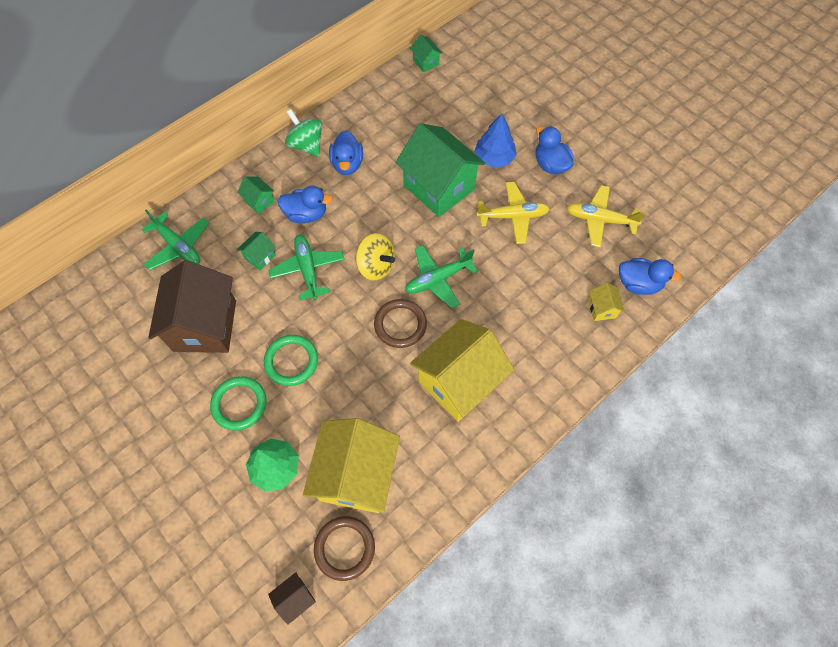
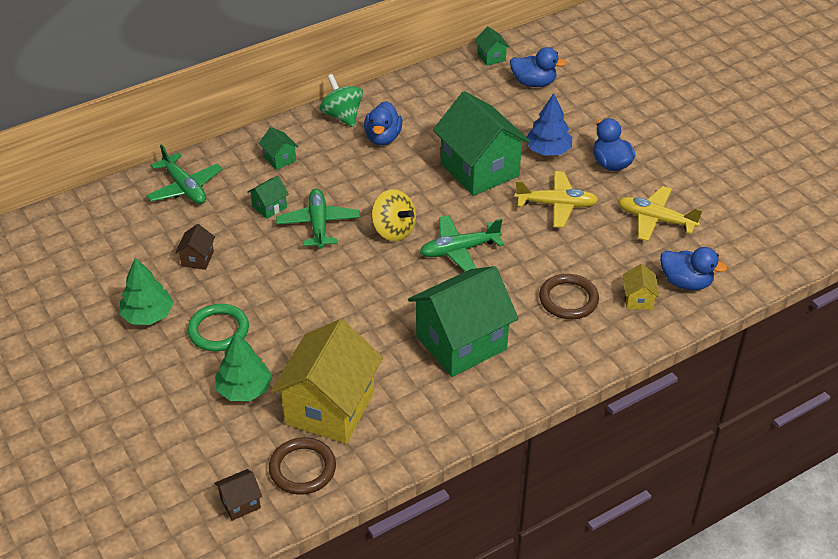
camera: 10 degrees right, 20 degrees down
brown house [148,260,236,353] -> brown house [175,224,215,270], size x0.42
green ring [264,335,318,386] -> none
blue duck [278,185,333,223] -> blue duck moved to [510,47,567,87]
brown ring [374,299,427,348] -> brown ring moved to [539,274,599,319]
yellow house [410,319,514,422] -> green house [408,266,519,377]
none -> green tree [119,258,174,325]

